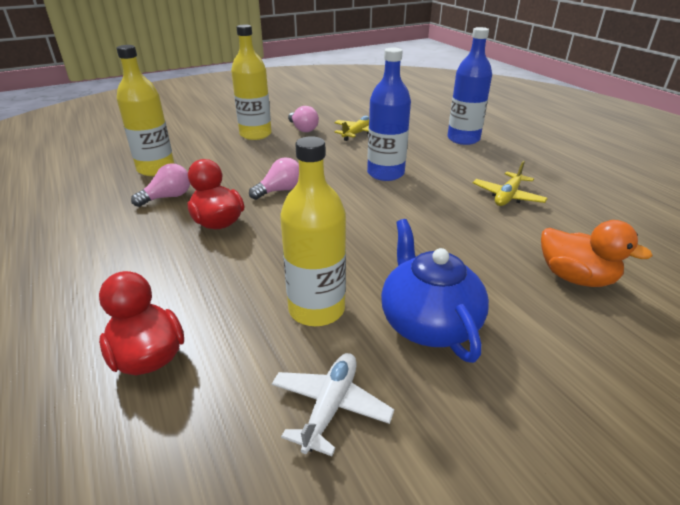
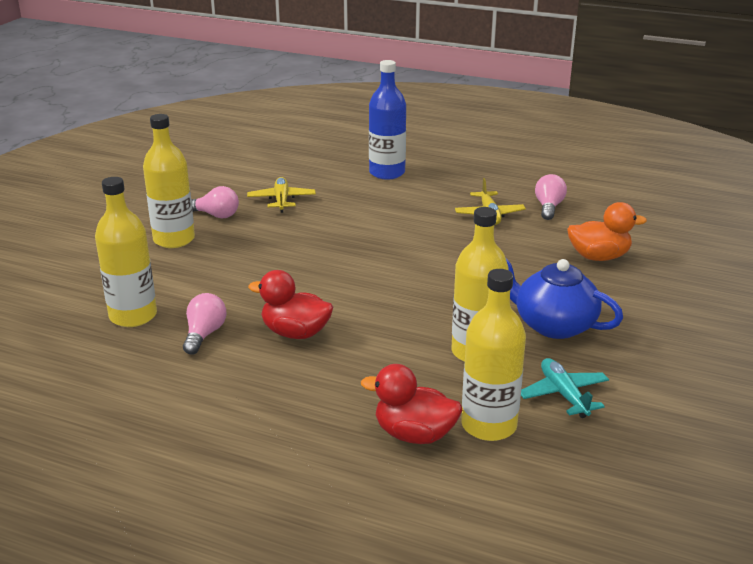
camera: 40 degrees left, 5 degrees down
pink light bulb [249,157,299,200] -> pink light bulb moved to [535,174,567,220]
white plane [272,353,394,456] -> turquoise plane [521,358,609,418]
blue bottle [367,48,411,181] -> none
none -> yellow bottle [461,269,526,441]

